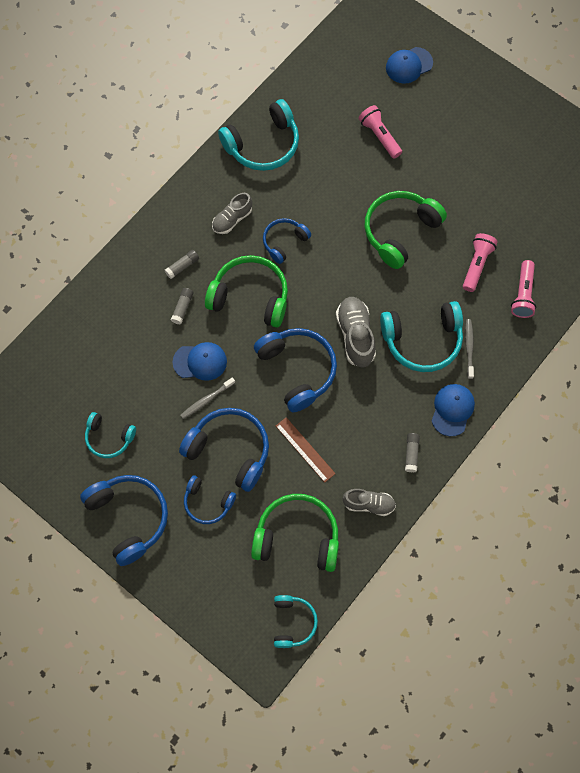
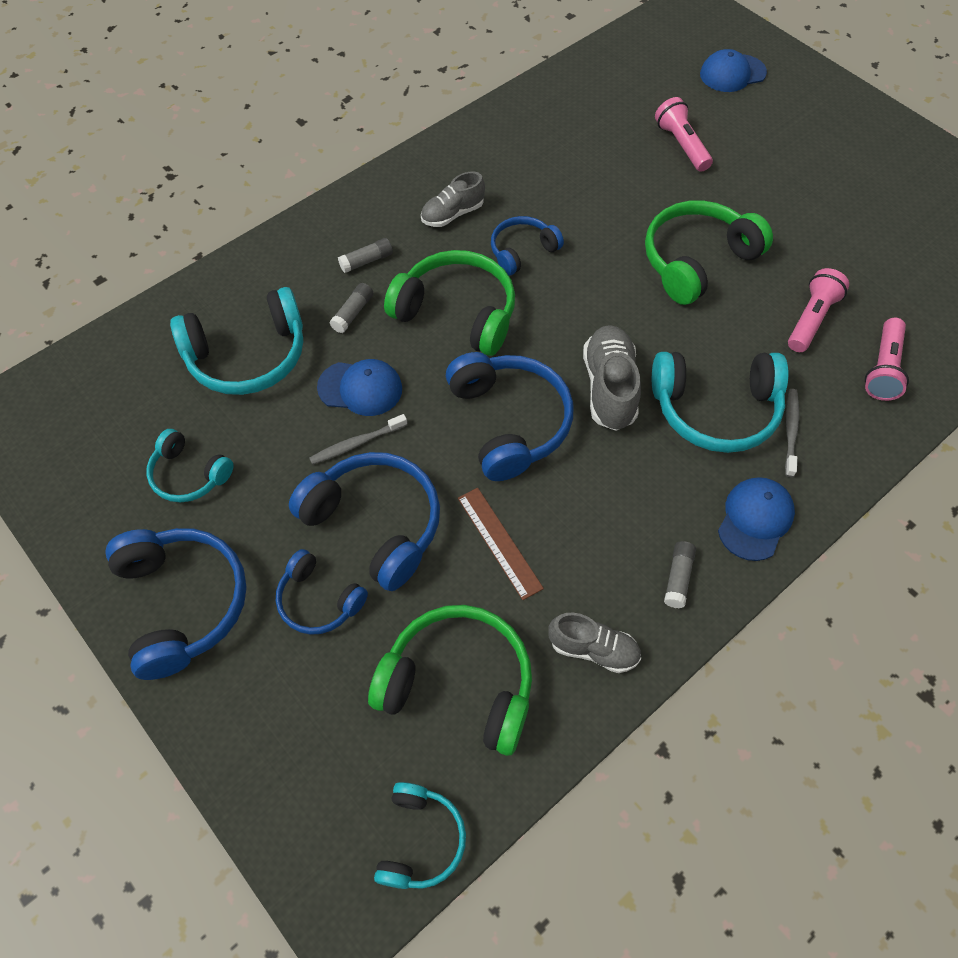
camera: 10 degrees right, 10 degrees down
turquoise headphones [218,99,299,171] -> turquoise headphones moved to [170,287,303,395]

